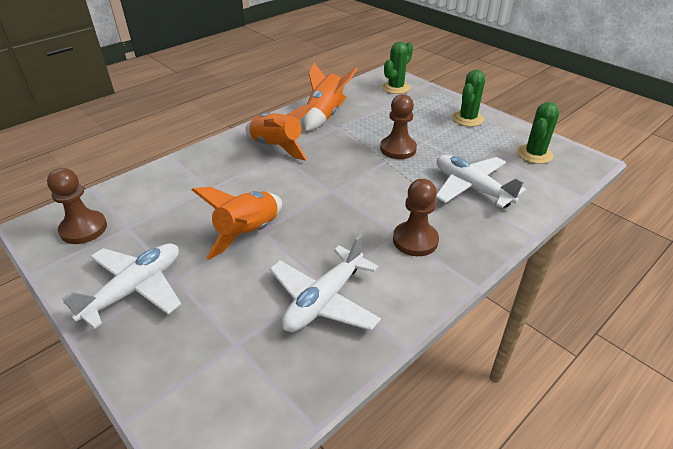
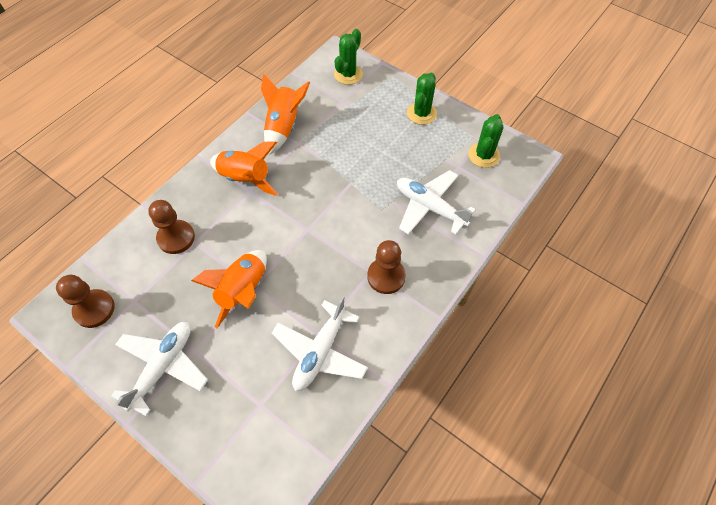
camera: 10 degrees left, 20 degrees up
brown pawn [380,94,417,159] -> brown pawn moved to [148,200,195,254]

